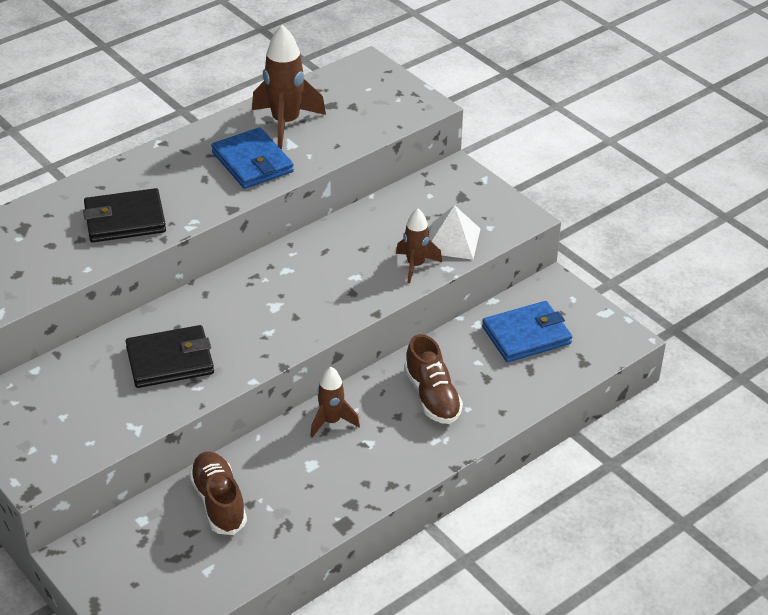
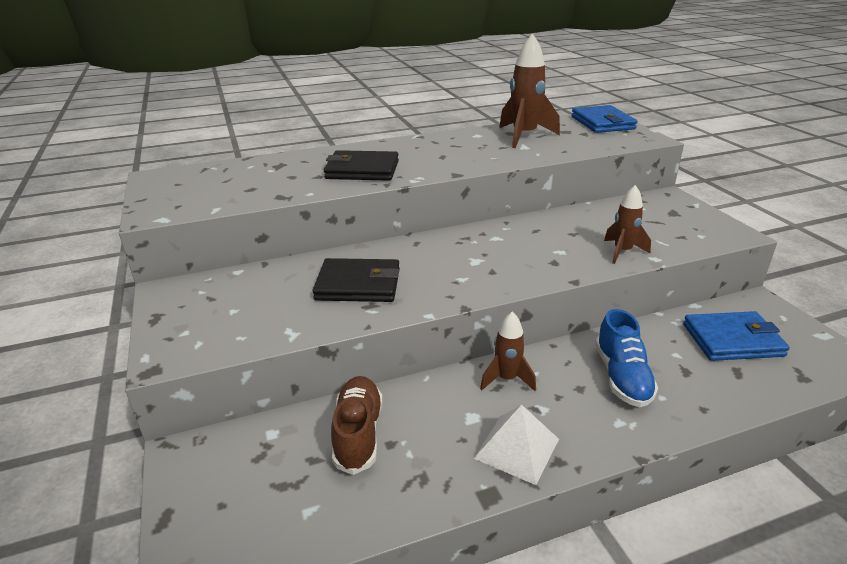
camera: 20 degrees right, 10 degrees down
blue wallet [211,127,294,189] -> blue wallet moved to [572,105,637,133]
brown shoe [404,334,463,424] -> blue shoe [595,309,658,407]
white pyramid [429,205,480,260] -> white pyramid moved to [474,405,559,485]

